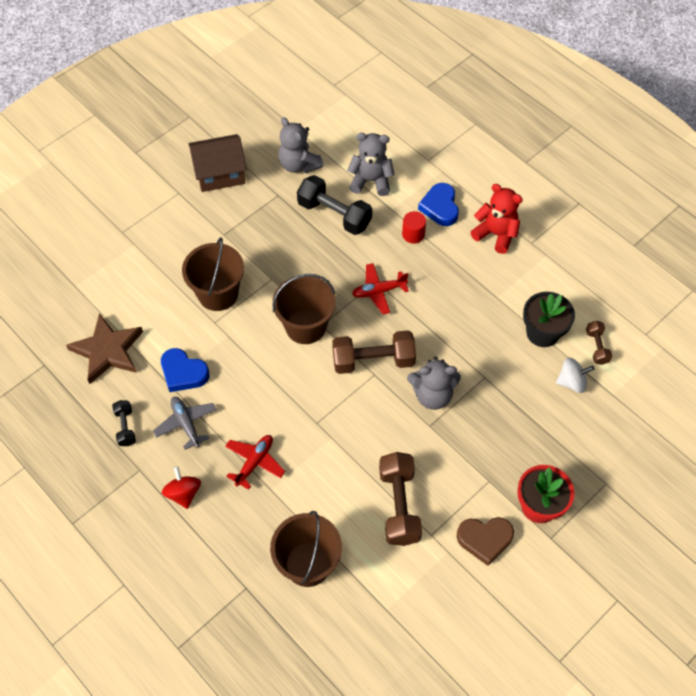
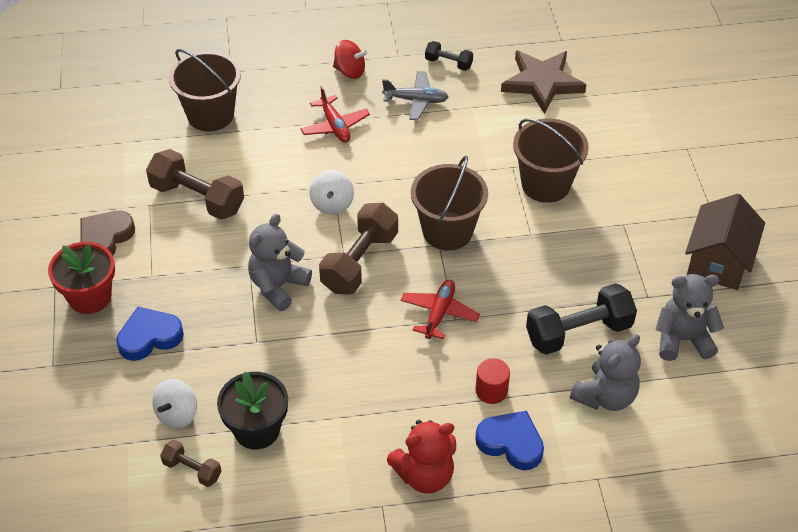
camera: 125 degrees right, 10 degrees down
blue heart [161,348,209,392] -> blue heart moved to [116,307,184,361]
none -> white spinning top [309,170,354,215]

